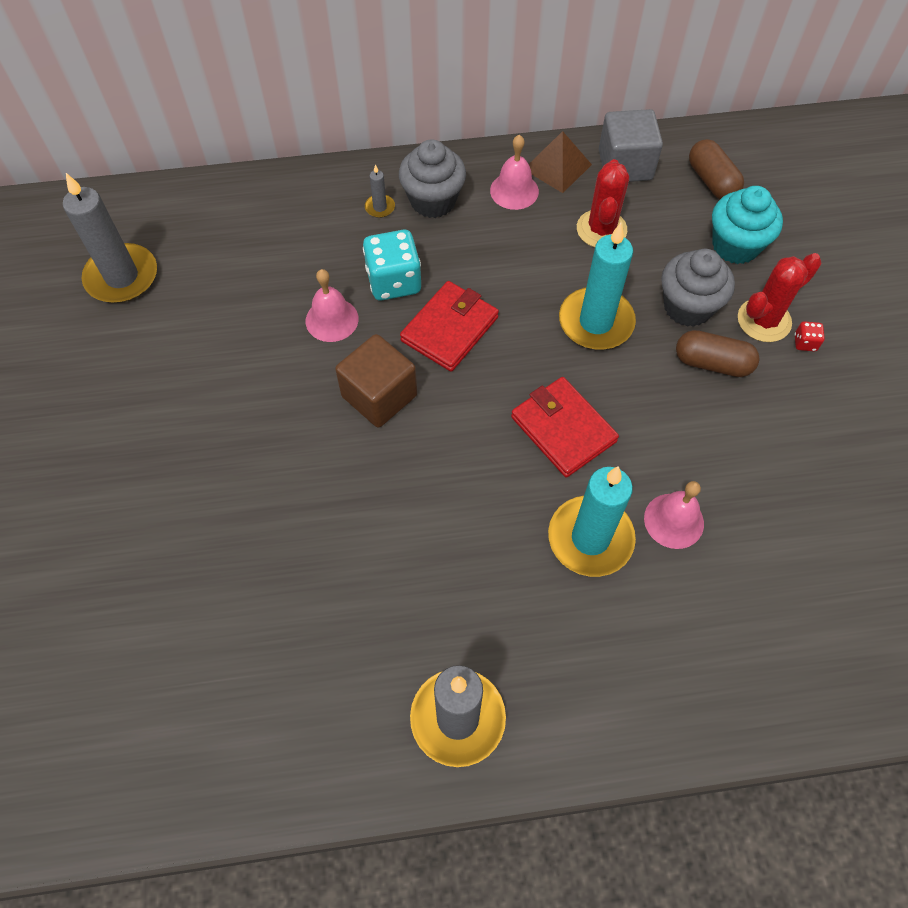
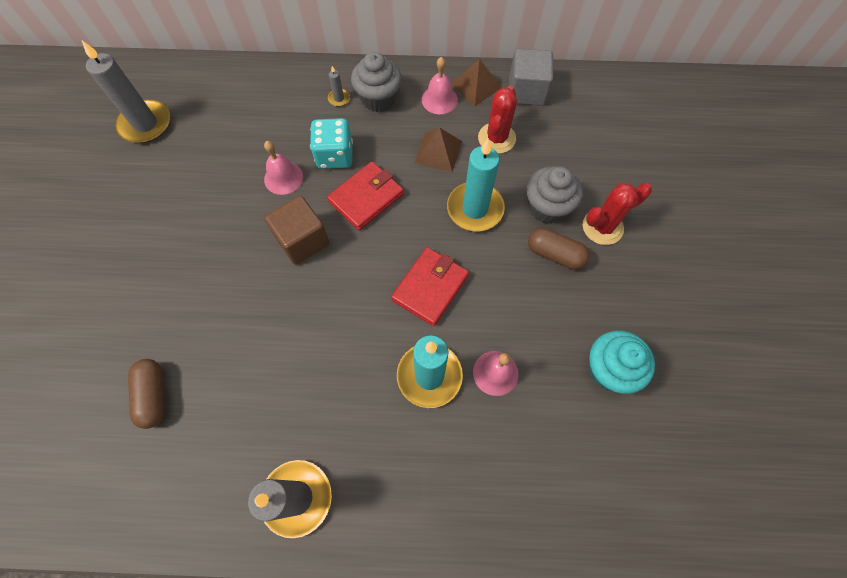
camera: 10 degrees right, 5 degrees up
red wallet [511,377,619,478] -> red wallet turned 60 degrees clockwise [391,247,469,326]
brown capsule [689,139,744,199] -> brown capsule moved to [128,359,165,429]
turquoise cupcake [712,186,783,264] -> turquoise cupcake moved to [589,331,655,394]
red dice [795,321,825,352] -> none
none -> brown pyramid [415,128,462,172]

